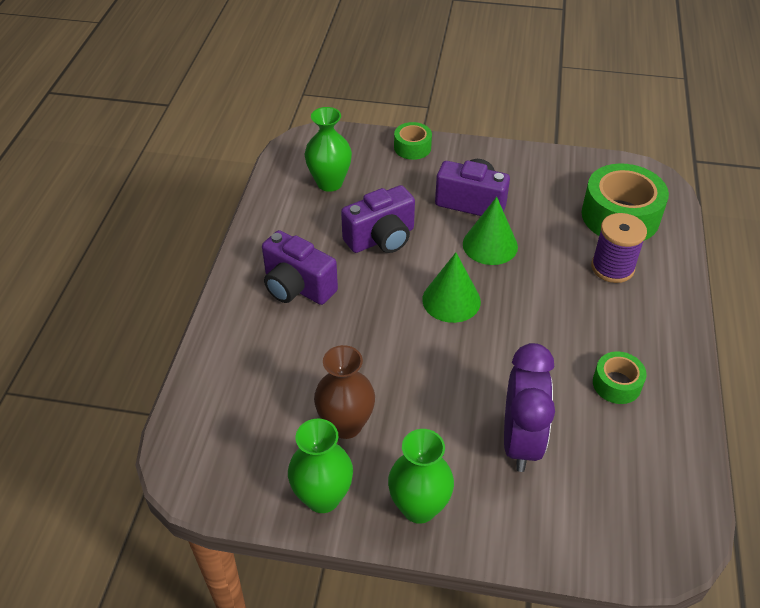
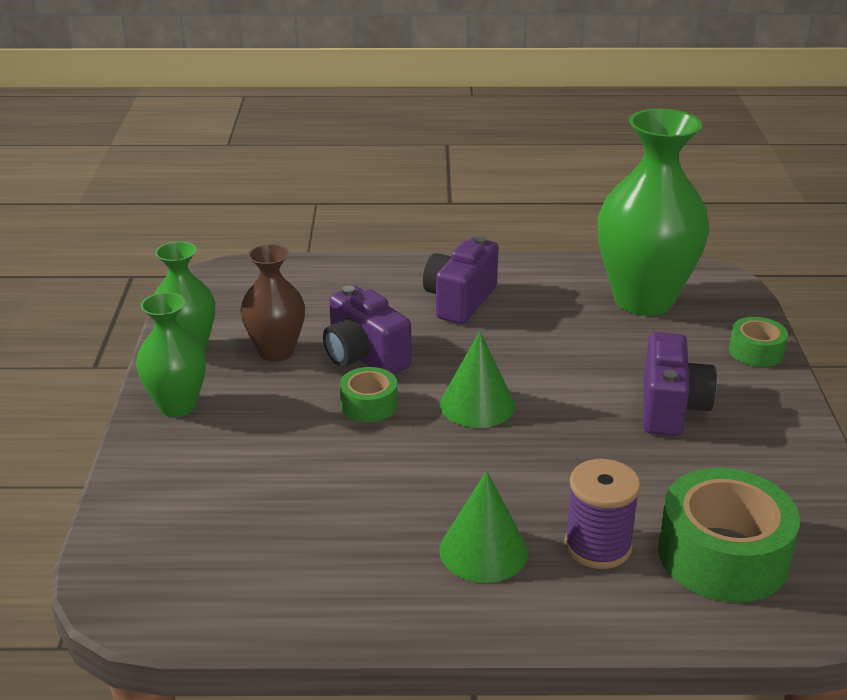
camera: 80 degrees right, 15 degrees down
green vase [305,107,352,192] -> green vase [598,109,710,316], size x1.81
purple camera [341,185,415,253] -> purple camera moved to [323,285,411,375]
green cone [463,197,518,265] -> green cone moved to [439,471,528,583]
purple clock [504,343,555,472] -> none
green tape [593,351,647,404] -> green tape moved to [340,367,398,422]

